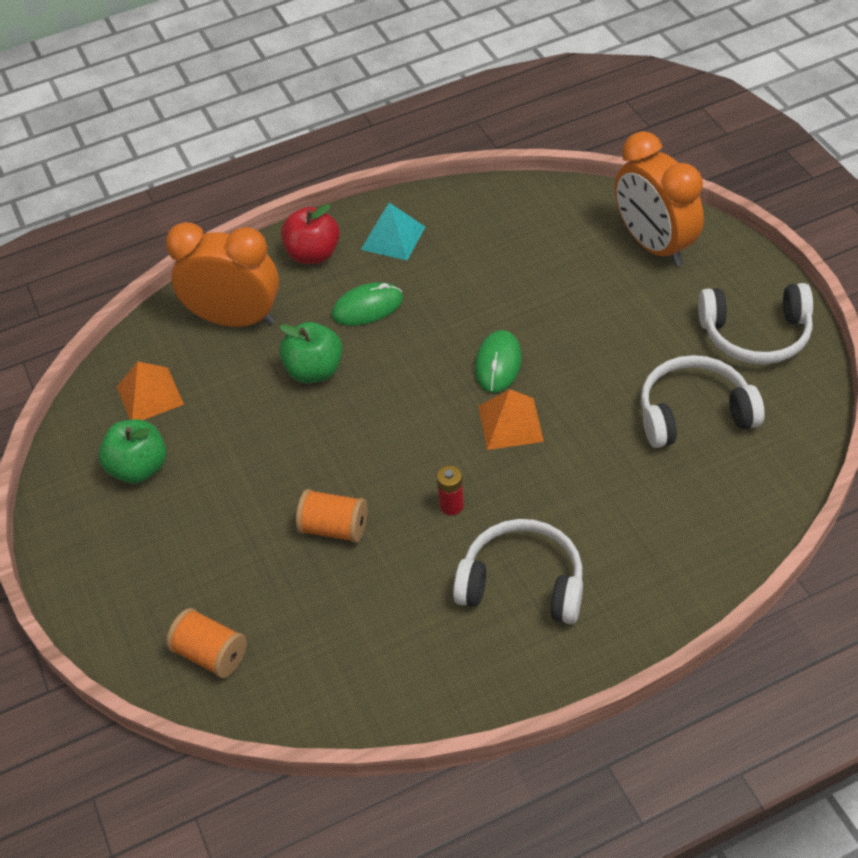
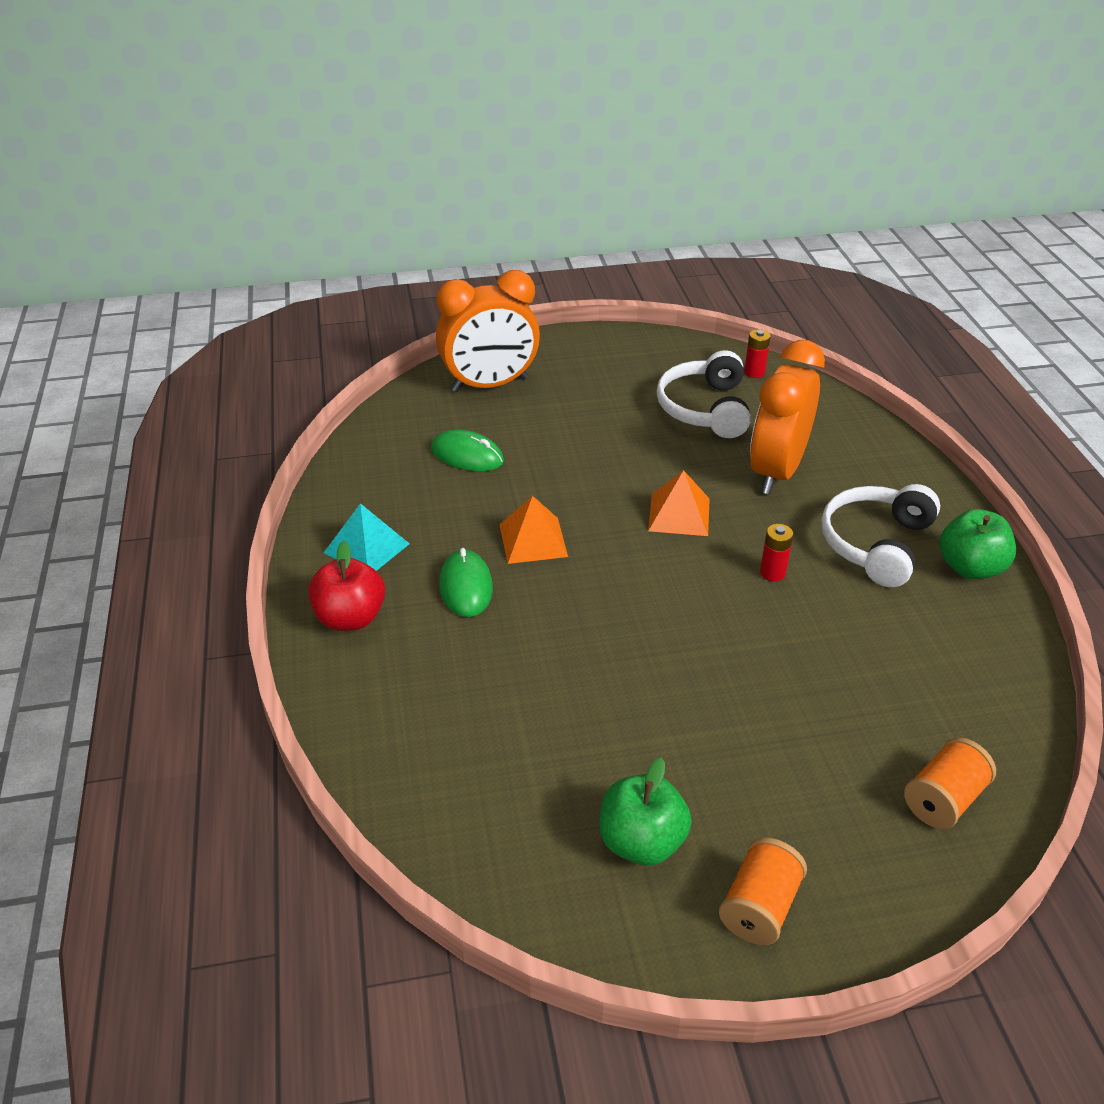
camera: 80 degrees left, 10 degrees down
orange pyramid [117,362,184,420] -> orange pyramid moved to [499,496,568,564]
orange clock [165,222,279,327] -> orange clock moved to [750,340,825,494]
green apple [279,322,343,383] -> green apple moved to [939,509,1016,579]
orange spool [296,489,367,543] -> orange spool moved to [719,837,807,945]
green mouse [475,330,522,393] -> green mouse moved to [431,430,504,471]
white headphones [698,283,813,364] -> none
none -> red battery [744,329,771,378]

